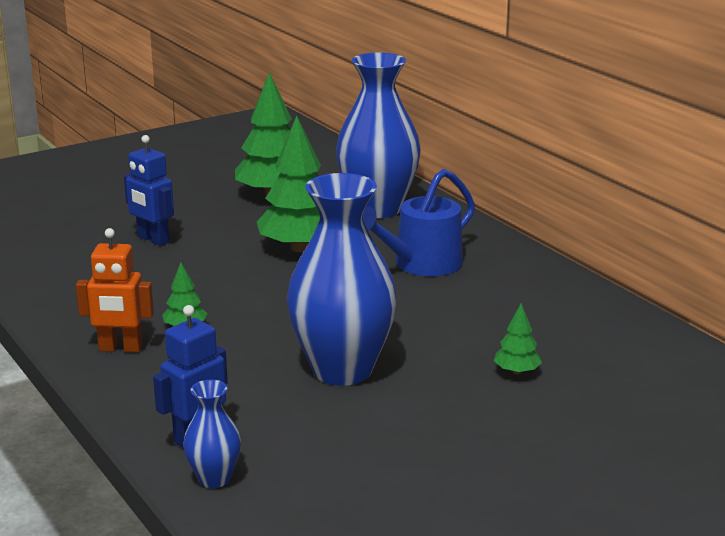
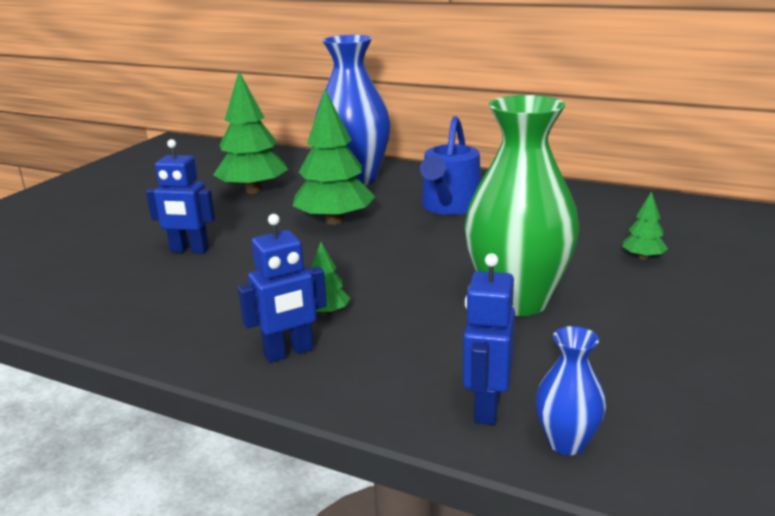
camera: 30 degrees left, 0 degrees up
orange robot [76,228,154,352] -> blue robot [238,214,327,363]
blue vase [287,173,397,386] -> green vase [464,95,579,316]

